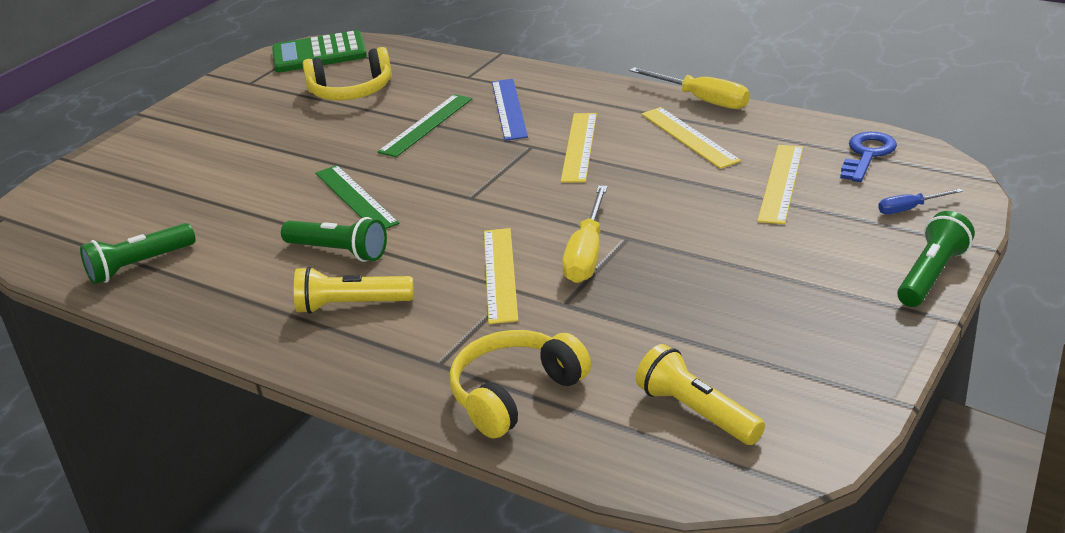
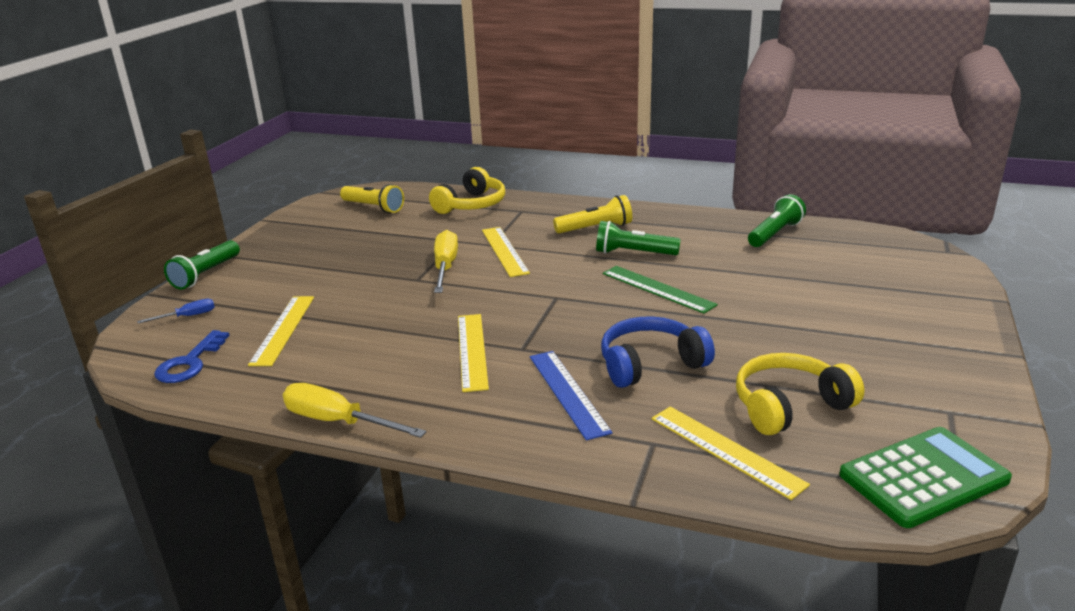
camera: 165 degrees right, 5 degrees down
green ruler [378,94,472,157] -> blue headphones [601,316,715,388]
yellow ruler [642,107,741,169] -> yellow ruler moved to [652,406,810,500]

